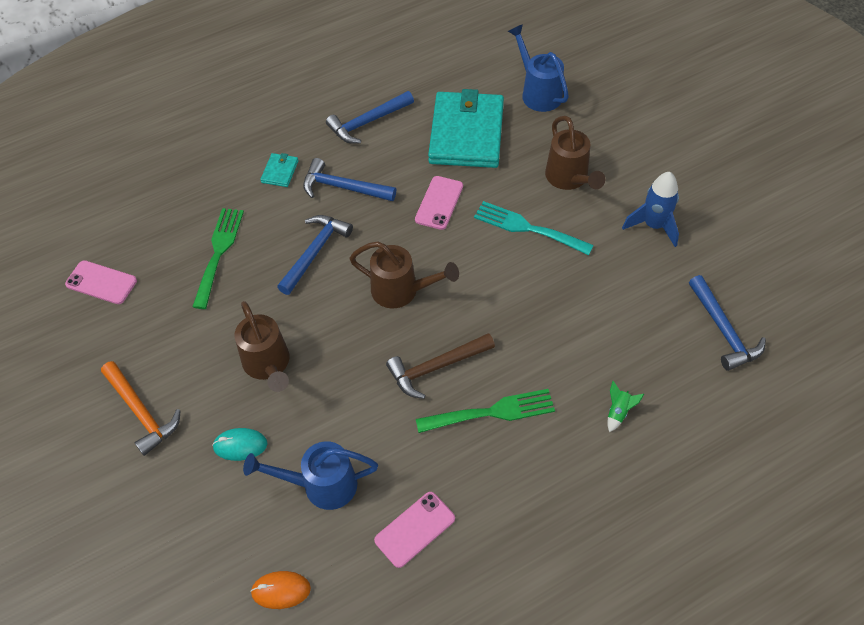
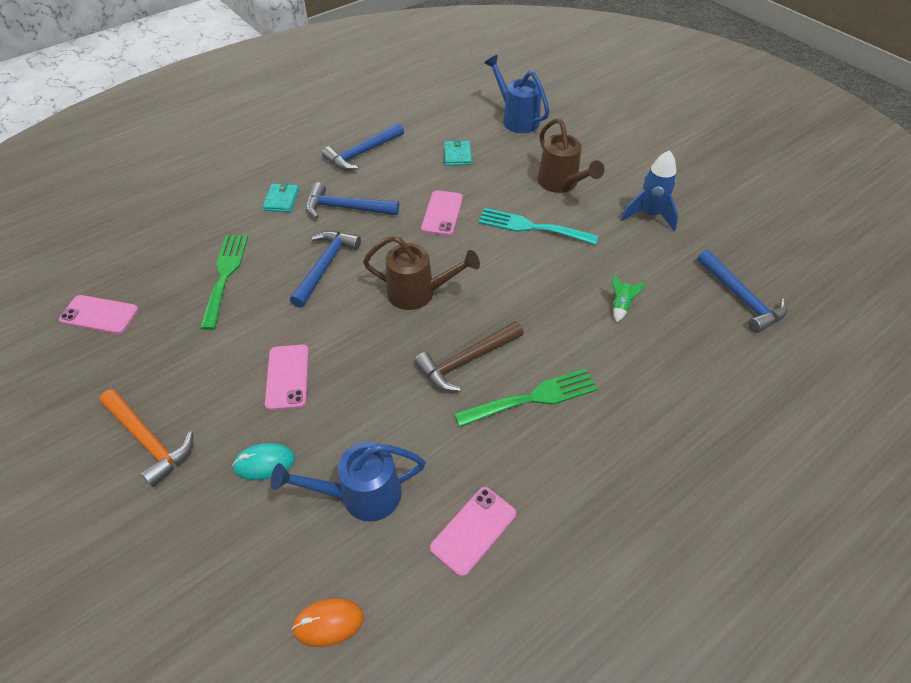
camera: 10 degrees left, 5 degrees down
brown watering can [235,301,289,392] -> pink phone [265,345,309,410]
turquoise wallet [428,89,504,168] -> turquoise wallet [444,139,472,166], size x0.40
green rocket [607,381,644,432] -> green rocket moved to [612,274,645,322]

